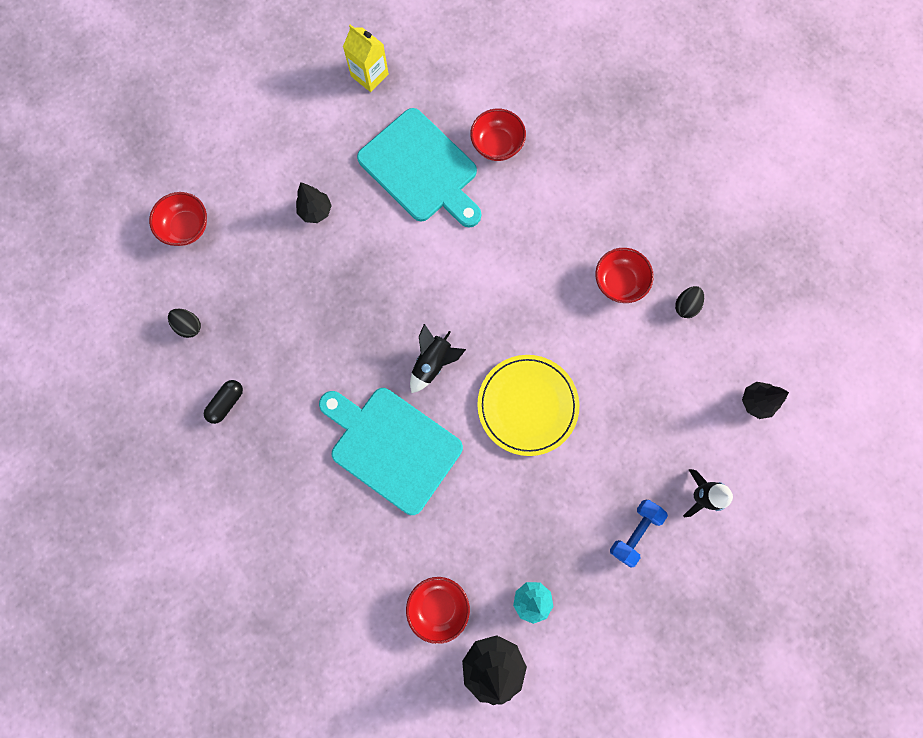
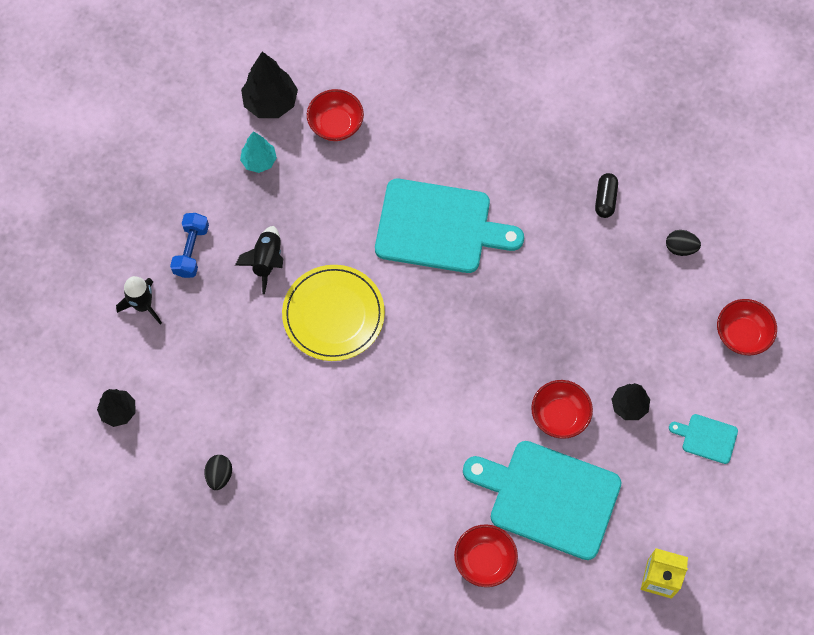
camera: 155 degrees right, 10 degrees down
black rocket [410,324,466,393] -> black rocket moved to [235,226,283,294]
red bowl [595,248,654,303] -> red bowl moved to [531,380,593,439]
none -> turquoise cutting board [669,414,738,464]

